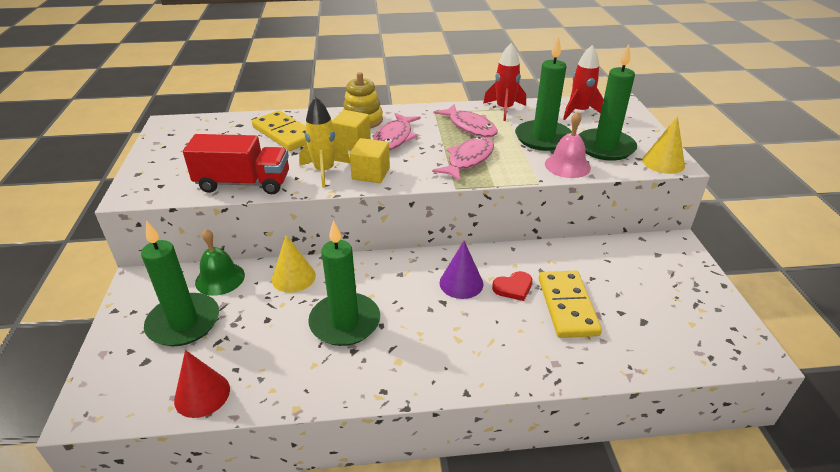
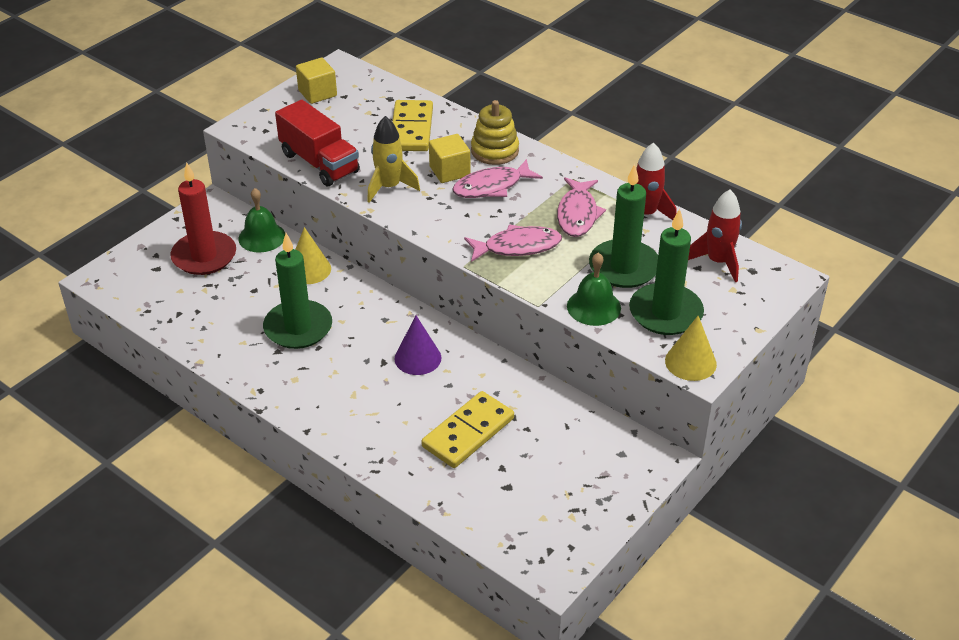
camera: 45 degrees right, 5 degrees up
green candle [141,221,219,346] -> red candle [171,162,236,275]
red cone [174,350,230,418] -> none
yellow cube [350,138,390,183] -> yellow cube moved to [296,58,337,104]
red heart [492,271,532,301] -> none
pink bell [545,111,591,178] -> green bell [567,253,621,326]

